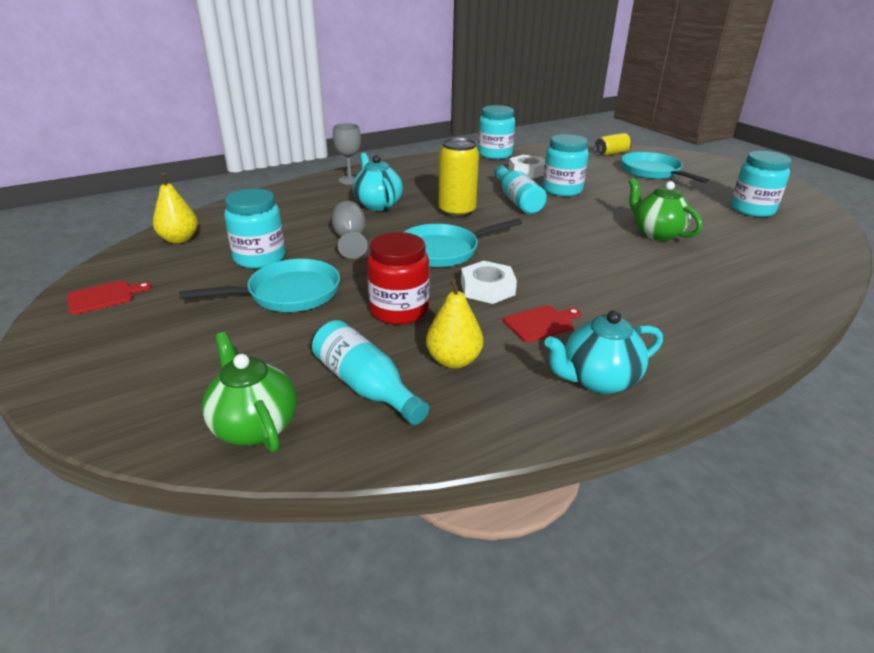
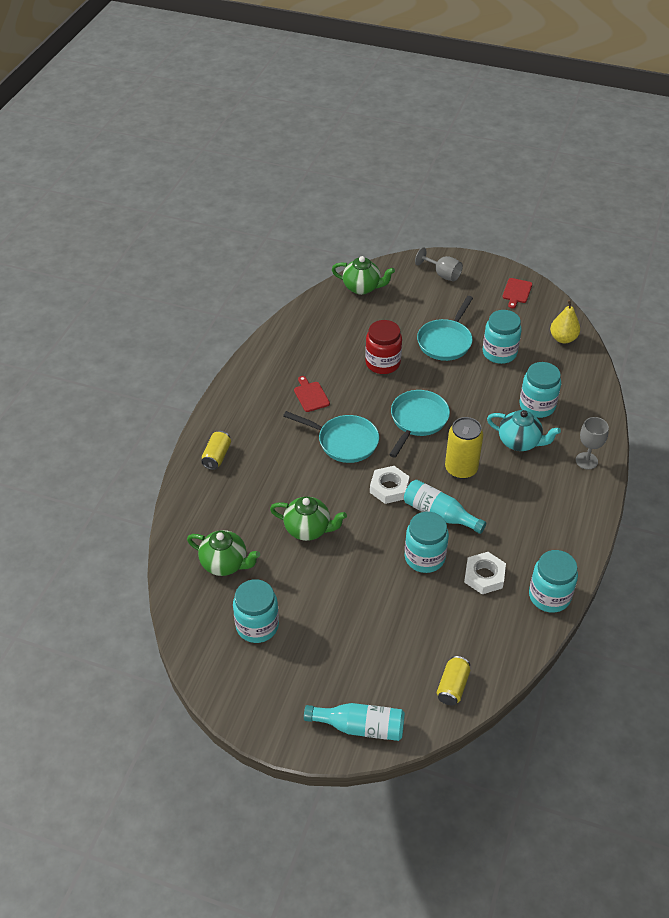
camera: 140 degrees right, 15 degrees up
turquoise bottle [312,320,429,425] -> turquoise bottle moved to [304,703,405,741]
grey goblet [332,201,368,259] -> grey goblet moved to [415,247,463,282]
yellow pear [426,277,483,369] -> none
white nut [461,261,517,304] -> white nut moved to [370,466,410,504]
red cutting board [503,305,581,343] -> red cutting board turned 135 degrees clockwise [294,376,330,412]
turquoise teapot [544,310,663,394] -> none
turquoise pan [621,152,709,183] -> turquoise pan moved to [283,411,379,463]
none -> green teapot [187,530,260,576]
none -> yellow can [201,431,231,470]
none -> turquoise jar [519,362,561,418]

